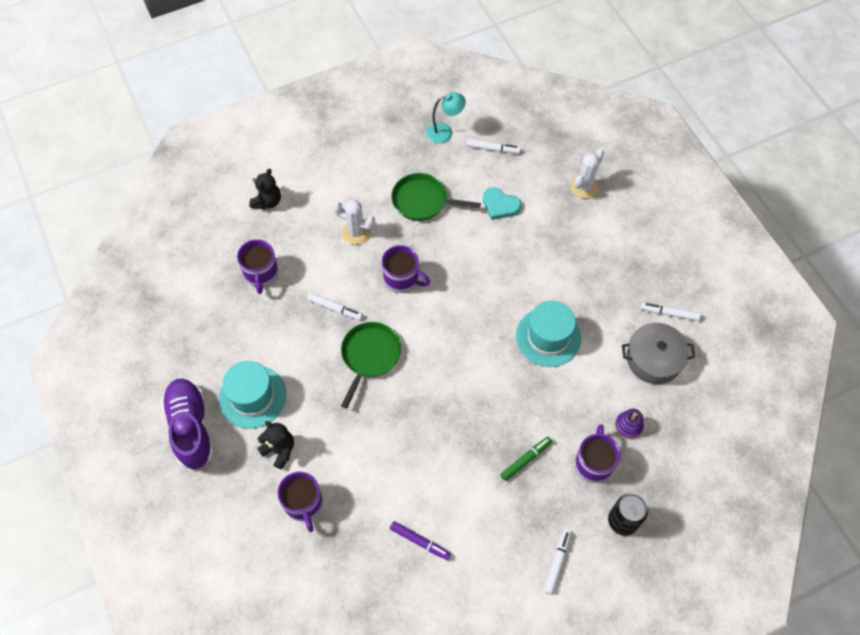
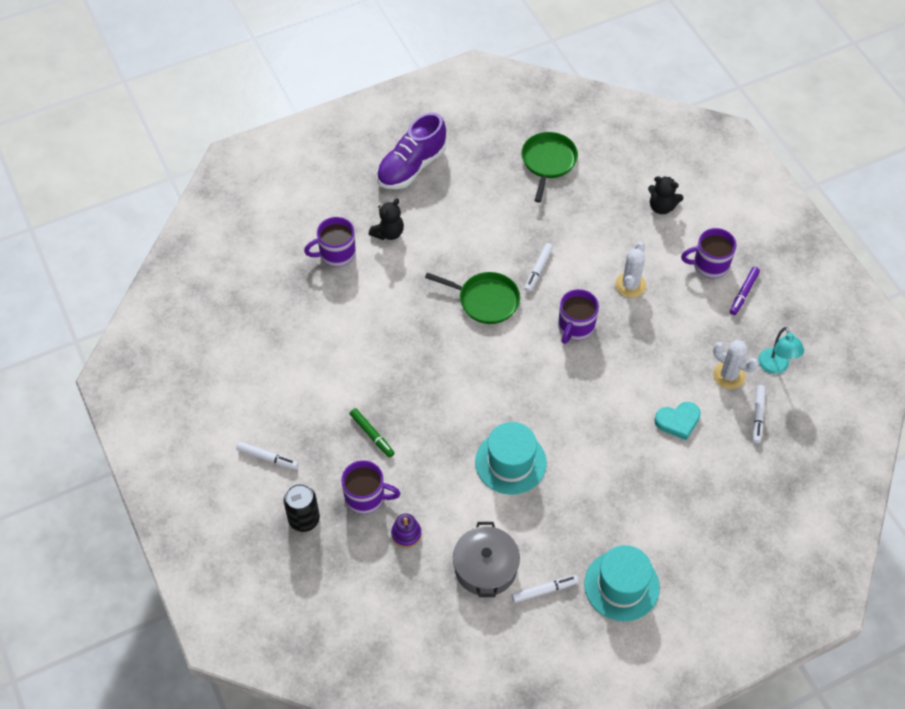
camera: 90 degrees right, 5 degrees down
purple shoe [161,378,214,469] -> purple shoe turned 150 degrees clockwise [377,113,446,189]
turquoise hat [219,361,286,429] -> turquoise hat moved to [584,545,660,621]
purple mug [237,239,278,294] -> purple mug moved to [681,228,737,278]
purple marker [390,521,451,560] -> purple marker moved to [730,267,760,315]
green pan [391,173,481,221] -> green pan moved to [521,132,578,203]
turquoise heart [483,187,521,220] -> turquoise heart turned 135 degrees counterclockwise [654,402,701,440]
white cactus [570,149,604,199] -> white cactus moved to [713,340,758,389]
white marker [640,302,701,321] -> white marker turned 60 degrees clockwise [512,575,579,603]

